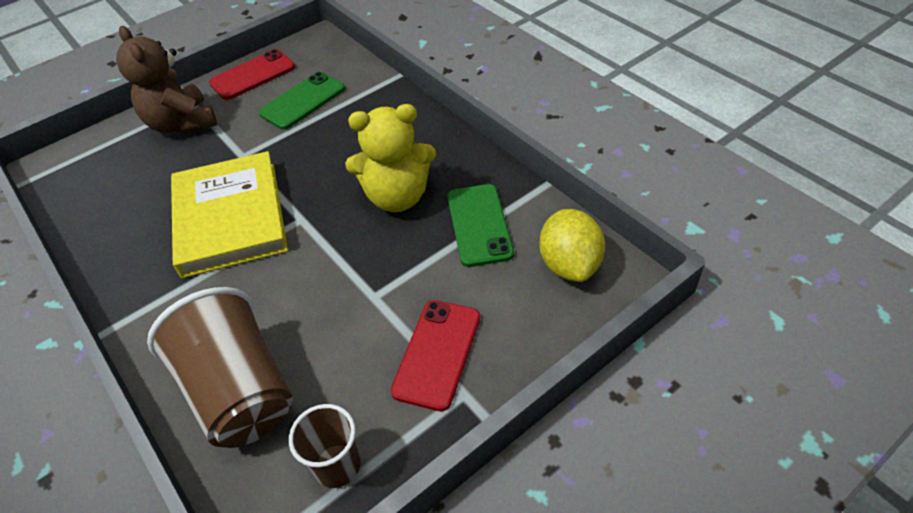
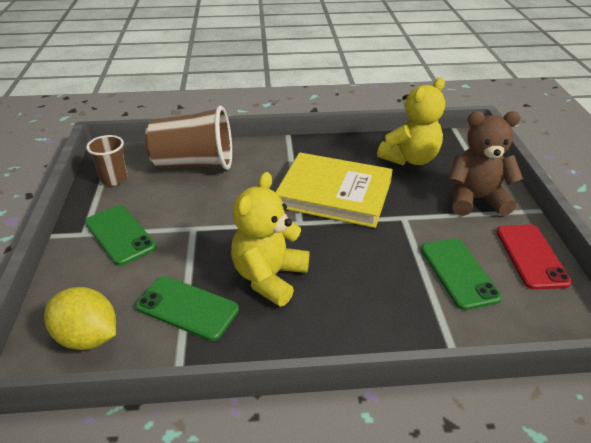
camera: 120 degrees right, 10 degrees down
red phone [391,300,480,411] -> green phone [85,205,156,266]
none -> yellow teddy bear [377,77,445,165]

